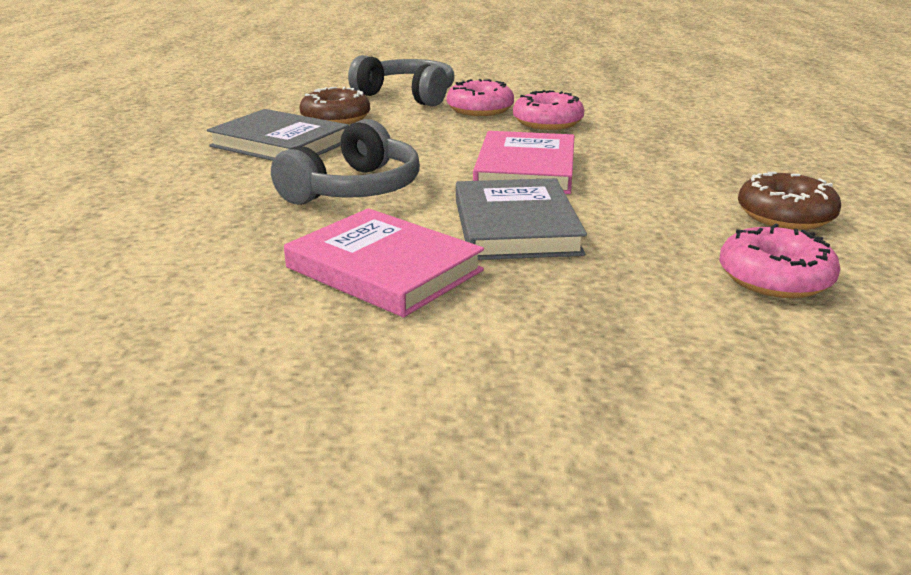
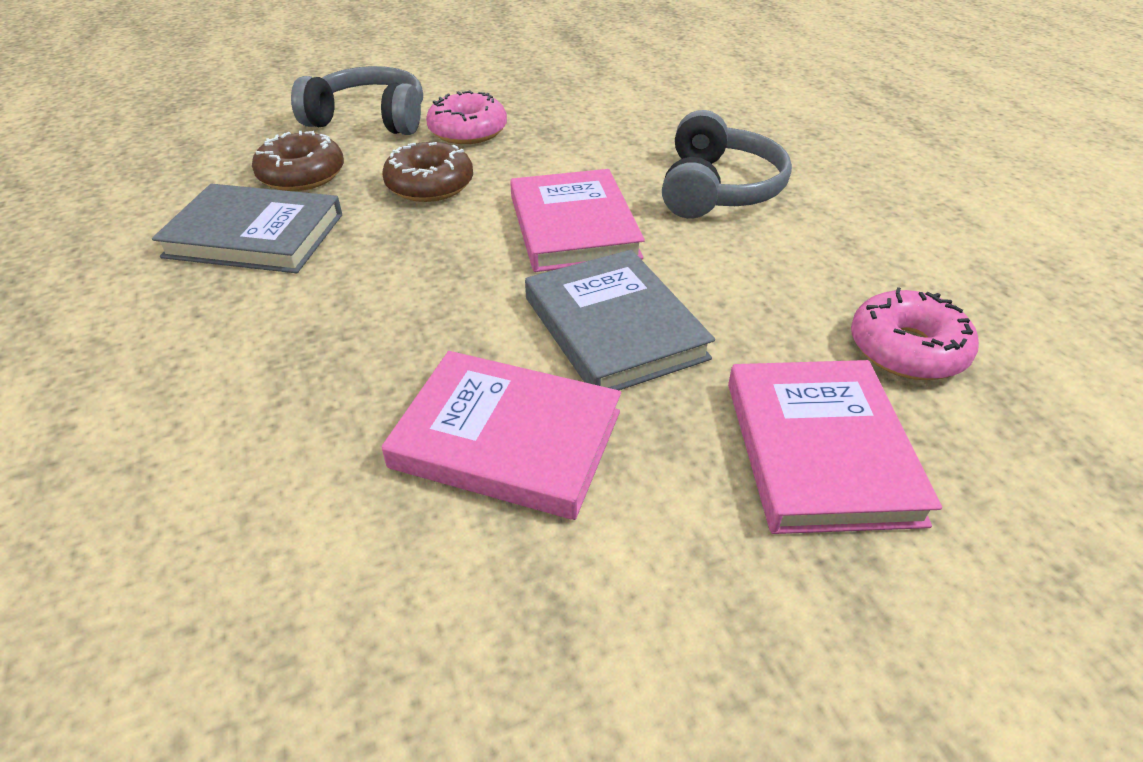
camera: 20 degrees left, 15 degrees up
grey headphones [271,119,420,205] -> grey headphones moved to [662,110,792,218]
pink donut [513,90,585,130] -> none
brown donut [738,172,841,230] -> brown donut moved to [382,142,473,202]
none -> pink book [728,360,942,534]

